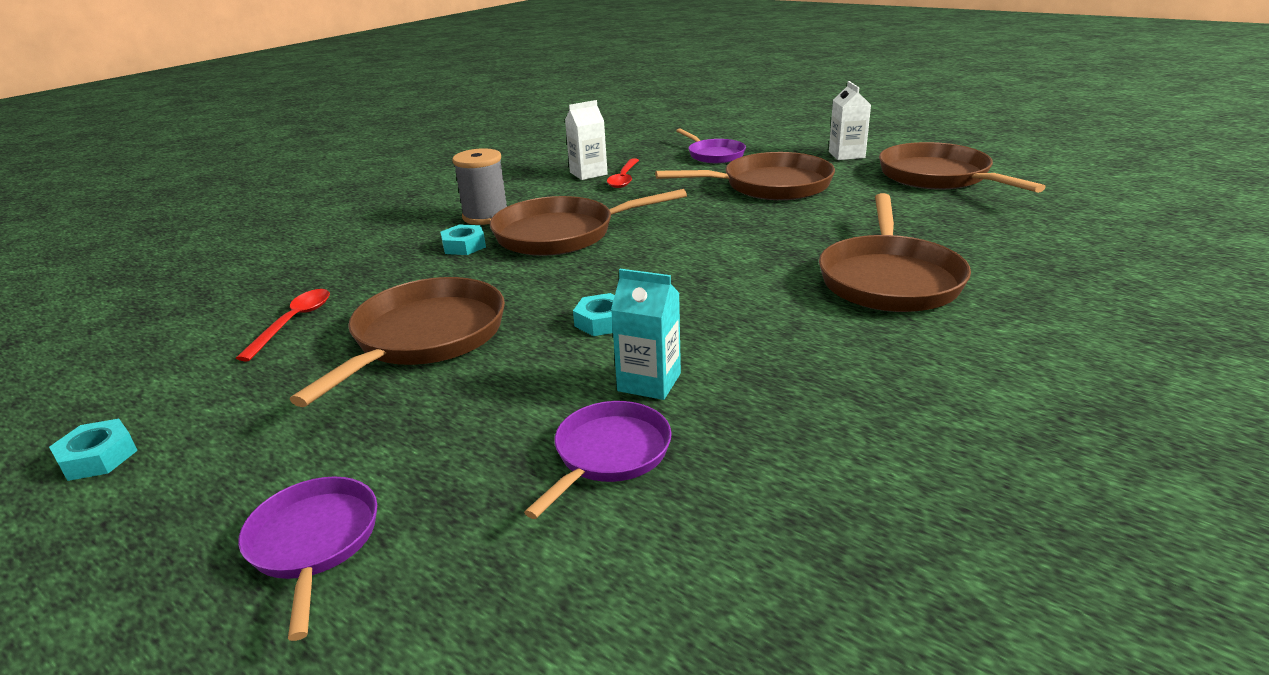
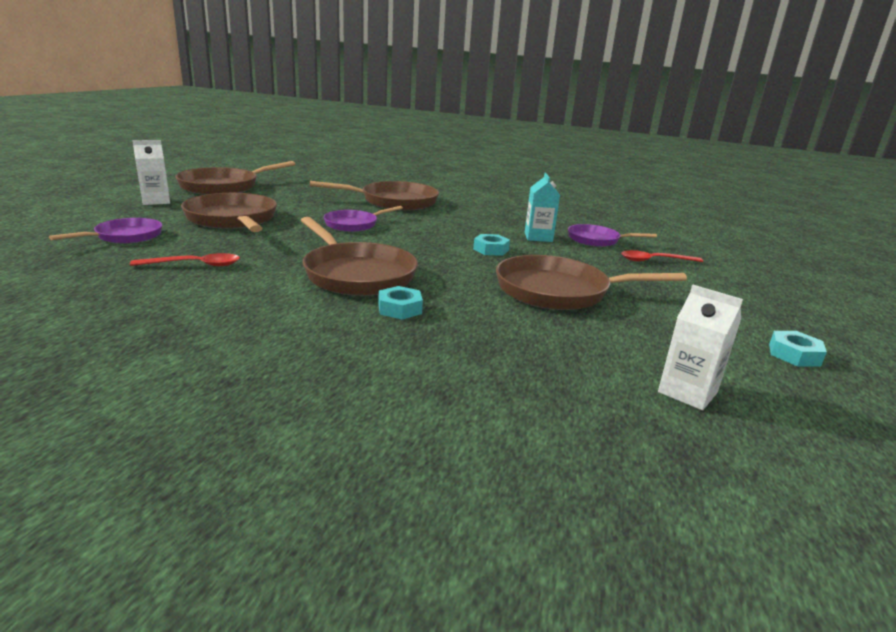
camera: 115 degrees left, 5 degrees down
red spoon [236,289,330,361] -> red spoon moved to [622,250,703,262]
purple pan [238,477,377,641] -> purple pan moved to [323,206,403,232]
grey spool [452,148,507,225] -> none
white carton [565,100,608,180] -> white carton moved to [658,285,743,410]

